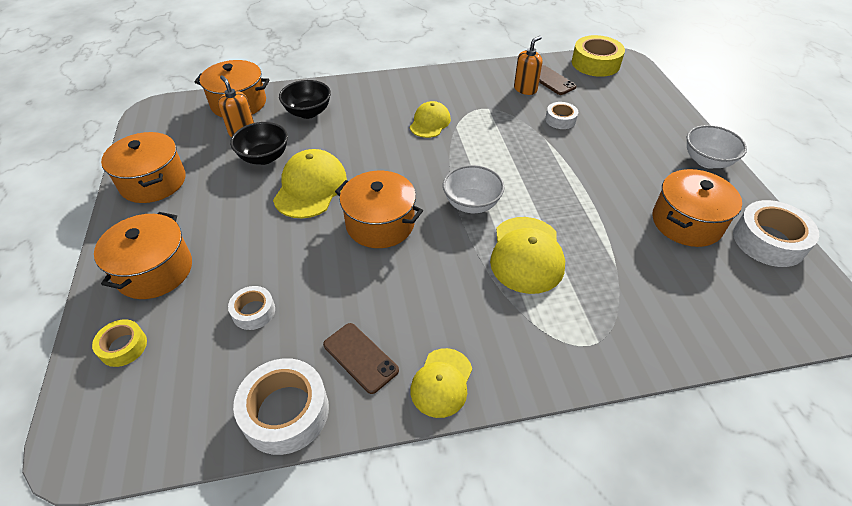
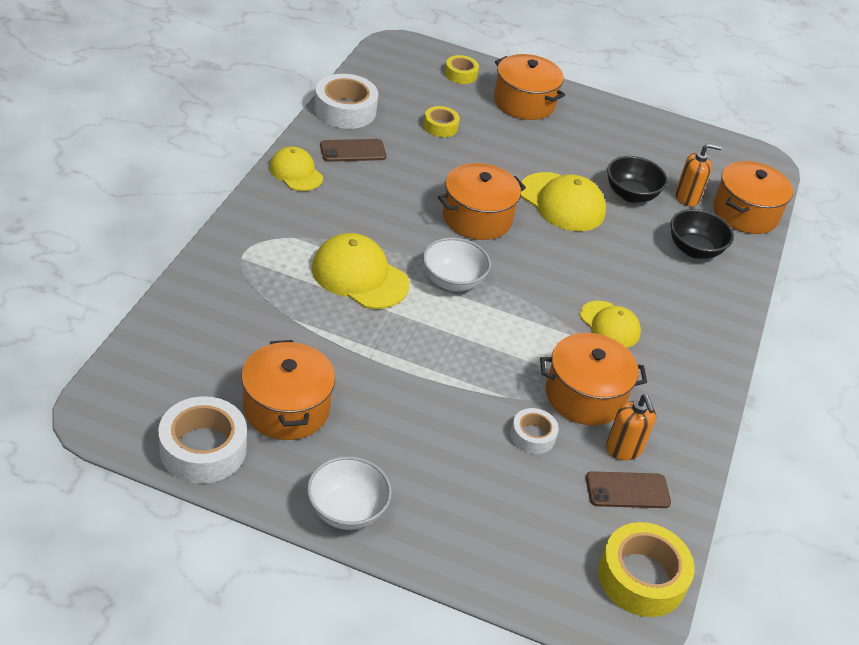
camera: 115 degrees right, 5 degrees down
orange pot [101,132,186,203] -> orange pot moved to [540,333,647,425]
white tape [228,286,275,330] -> yellow tape [423,106,460,137]

